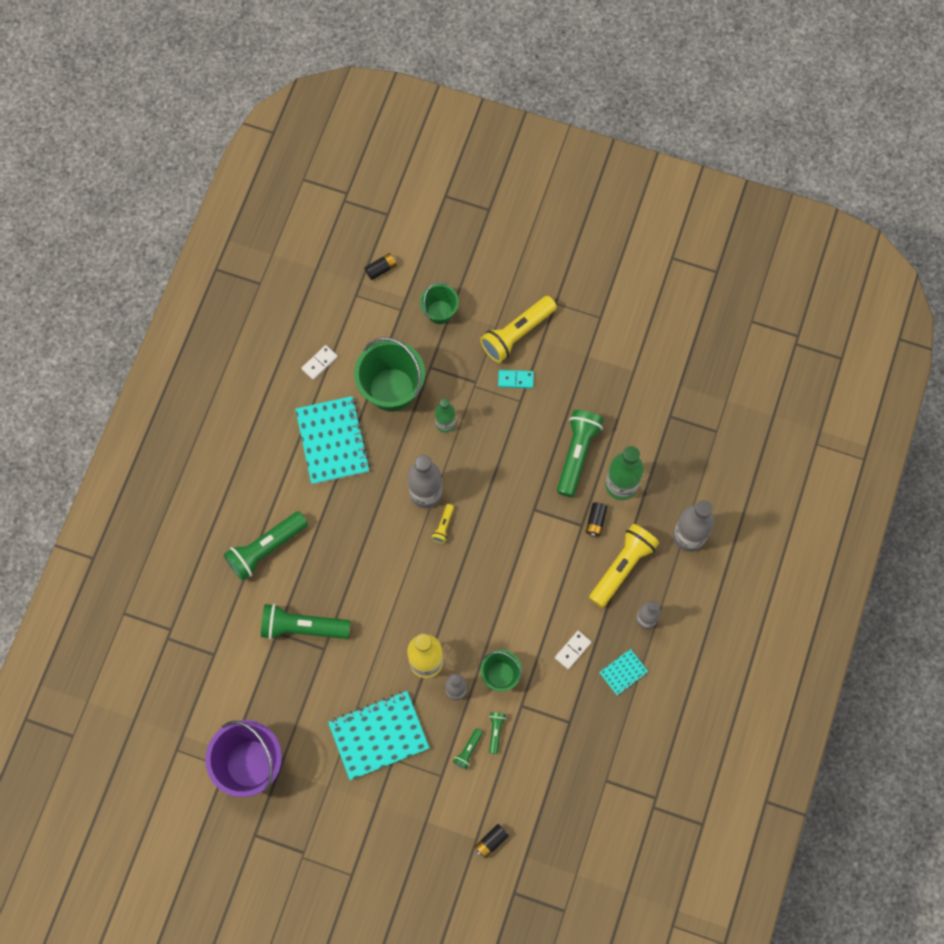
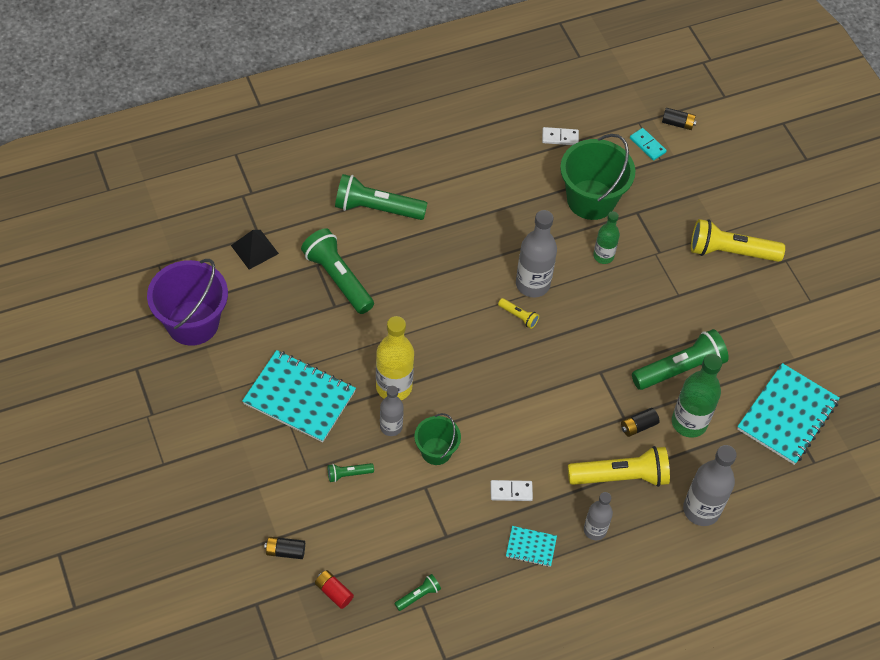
camera: 45 degrees right, 15 degrees down
turquoise notebook [295,396,370,484] -> turquoise notebook moved to [737,363,840,465]
green bucket [420,282,459,324] -> none
yellow flashlight [431,504,454,543] -> yellow flashlight turned 120 degrees counterclockwise [498,298,539,329]
green flashlight [489,712,506,754] -> green flashlight moved to [395,574,441,611]
turquoise domino [498,370,534,388] -> turquoise domino moved to [630,128,667,160]
none -> black pyramid [231,230,279,270]
none -> red battery [315,570,354,609]

